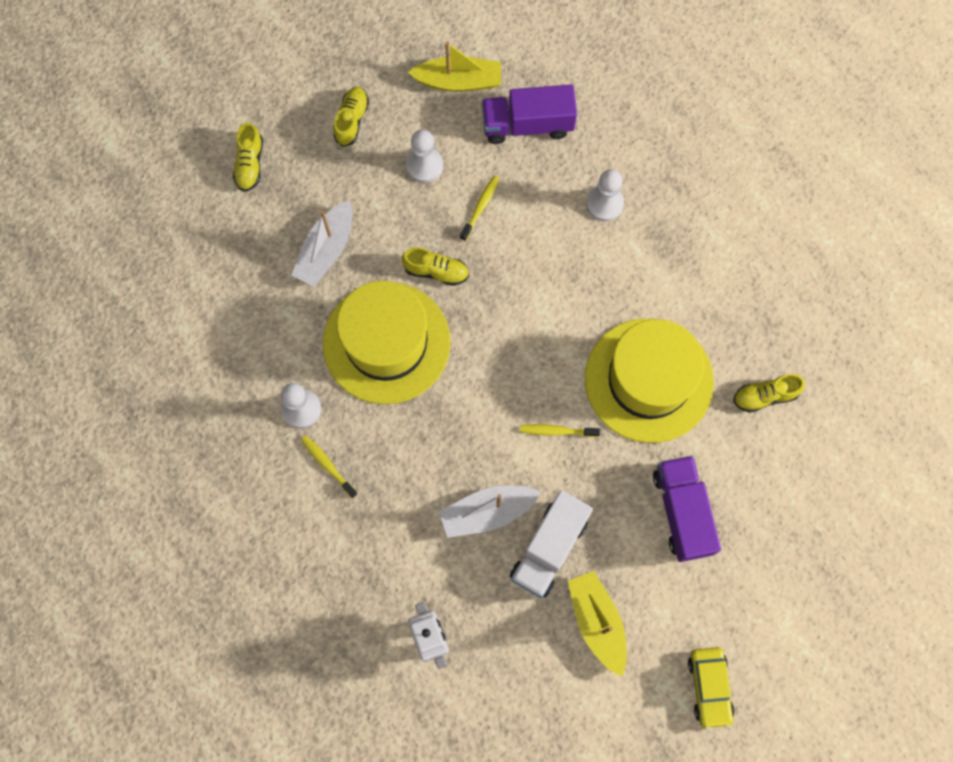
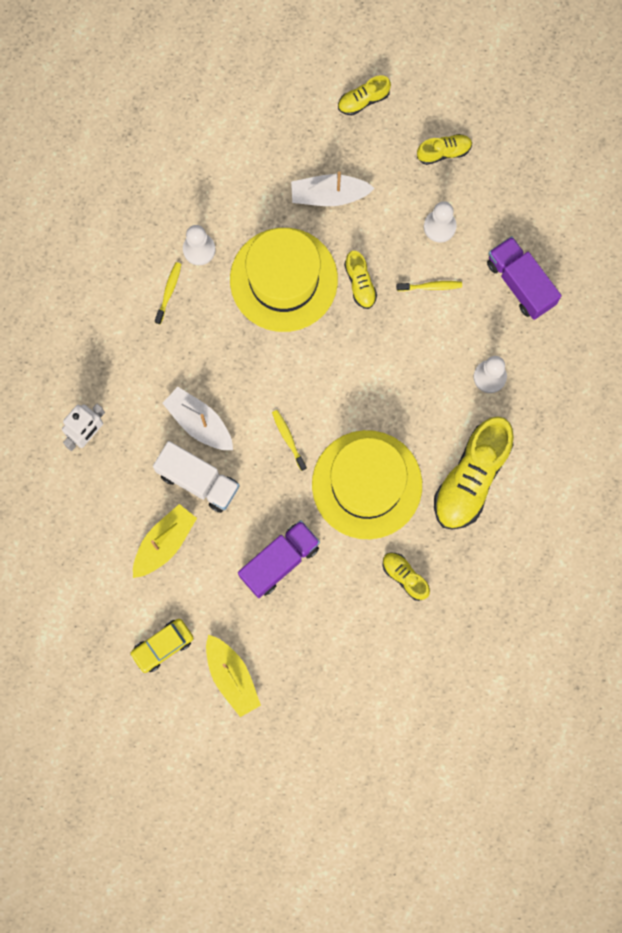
camera: 60 degrees right, 5 degrees up
yellow boat [408,41,501,92] -> yellow boat moved to [206,635,261,717]
white truck [510,490,593,598] -> white truck turned 150 degrees counterclockwise [153,441,240,513]
none -> yellow shoe [434,417,514,530]

